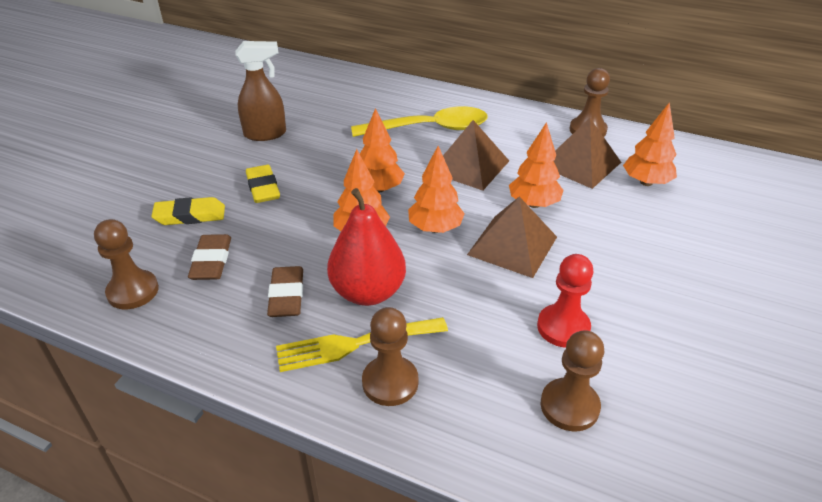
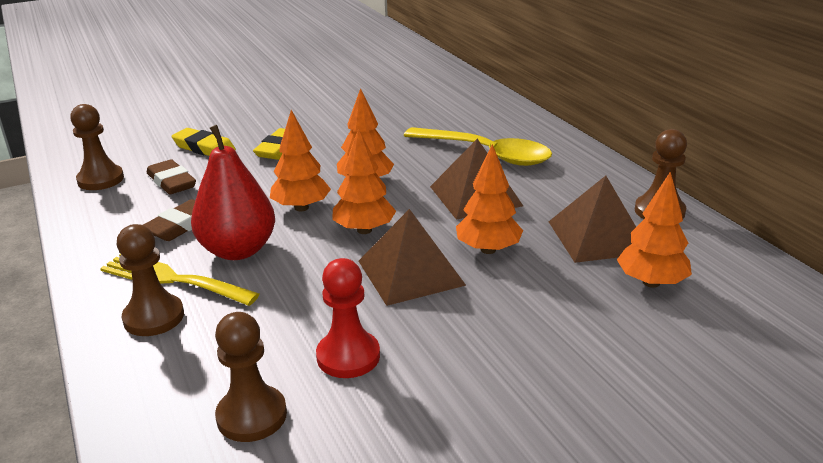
camera: 40 degrees right, 10 degrees down
brown eraser [188,234,231,280] -> brown eraser turned 75 degrees counterclockwise [147,159,196,195]
brown spray bottle [235,41,286,141] -> none

